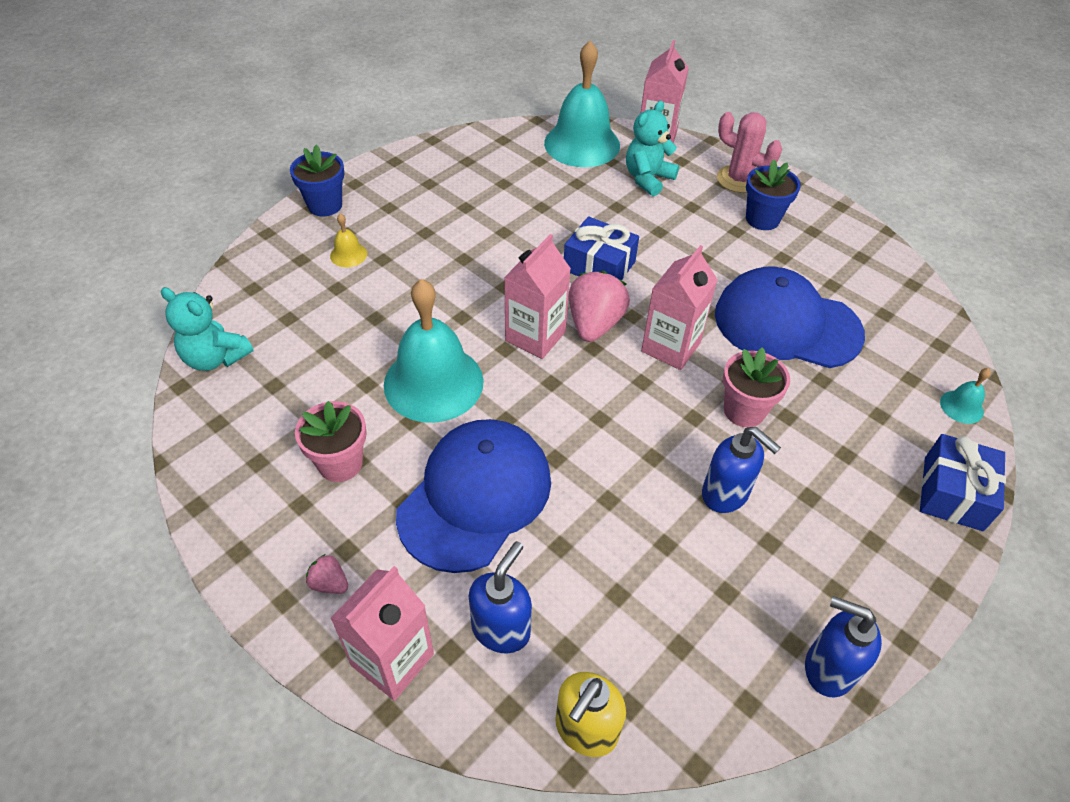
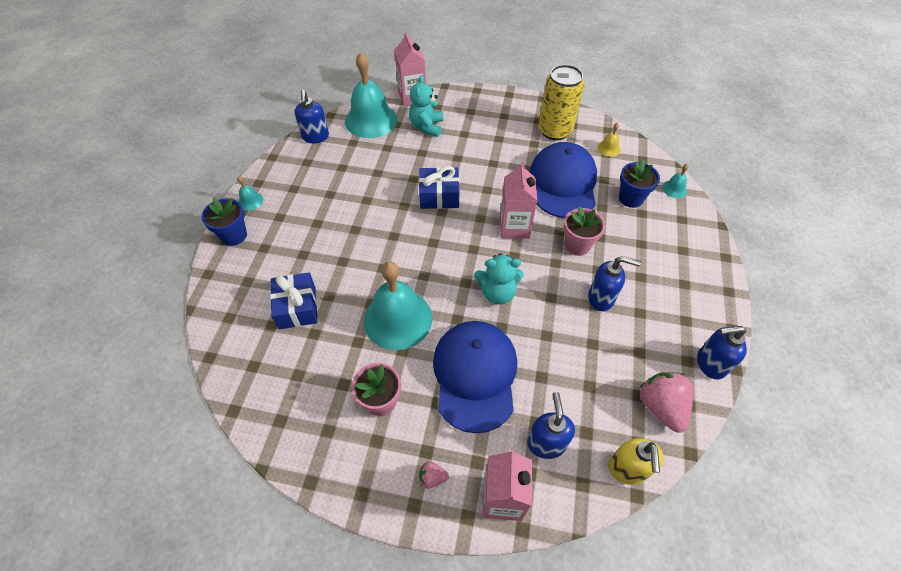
camera: 30 degrees left, 5 degrees up
turquoise teddy bear [161,287,253,371] -> turquoise teddy bear moved to [474,253,523,305]
yellow bell [330,213,367,267] -> yellow bell moved to [597,122,621,157]
pink carton [504,234,571,359] -> none
pink strawberry [569,271,630,342] -> pink strawberry moved to [639,372,693,433]
blue cap [715,267,865,368] -> blue cap turned 105 degrees clockwise [530,142,597,218]
pink cactus [717,112,782,193] -> none
blue flower pot [746,159,801,230] -> blue flower pot moved to [619,159,660,208]
blue gift [920,434,1006,531] -> blue gift moved to [270,272,318,329]
none -> turquoise bell [238,176,263,211]
none -> blue soap dispenser [295,90,329,143]
none -> yellow can [539,65,584,140]

